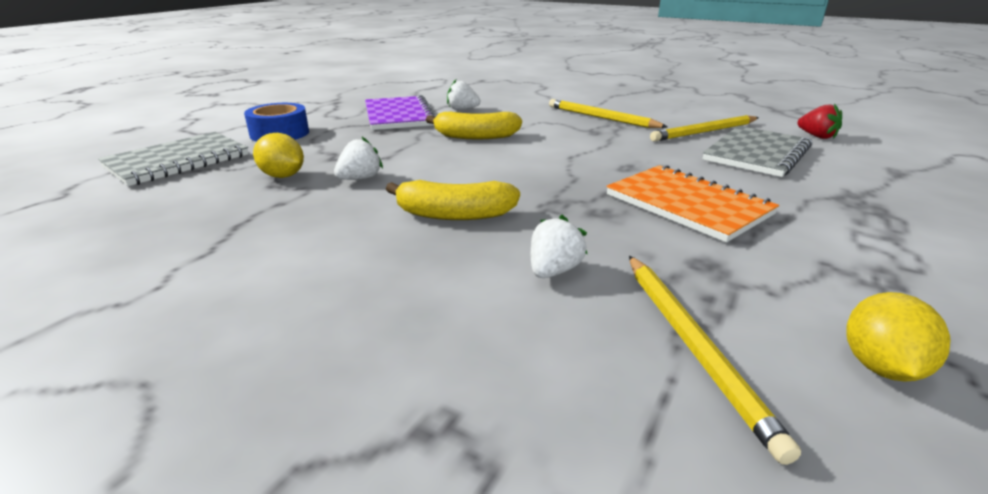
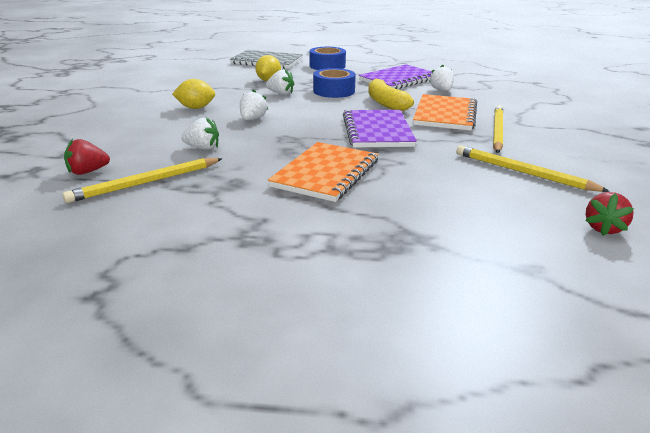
camera: 65 degrees right, 0 degrees up
yellow banana [386,180,520,220] -> white strawberry [240,89,268,120]
grey notebook [703,126,812,177] -> none
yellow lemon [847,292,950,382] -> yellow lemon moved to [172,79,215,109]
none -> red strawberry [64,139,110,175]
none -> blue tape [313,68,356,98]
none -> purple notebook [343,110,417,148]
none -> orange notebook [413,94,477,131]

